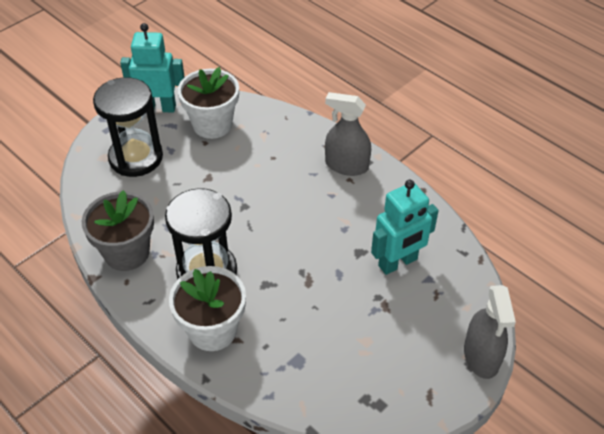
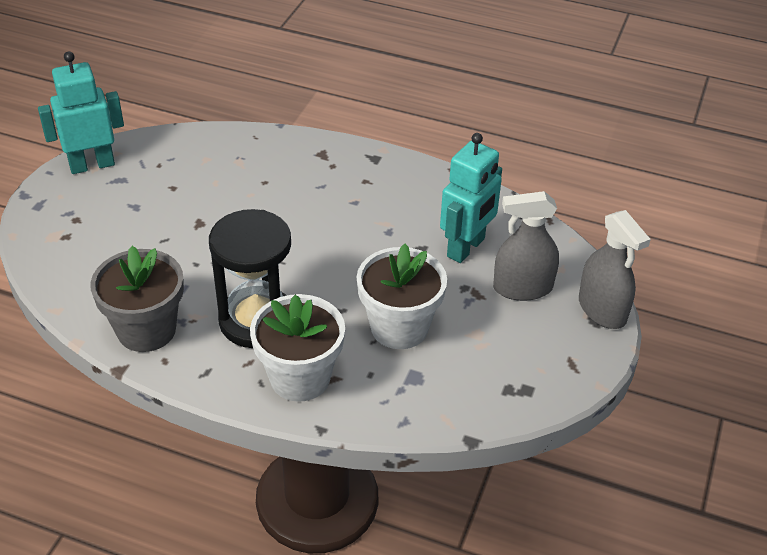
camera: 25 degrees left, 5 degrees down
black hourglass [93,77,163,177] -> none
white flower pot [178,67,239,139] -> white flower pot moved to [357,244,447,349]
grey spray bottle [325,92,371,176] -> grey spray bottle moved to [493,191,559,301]

